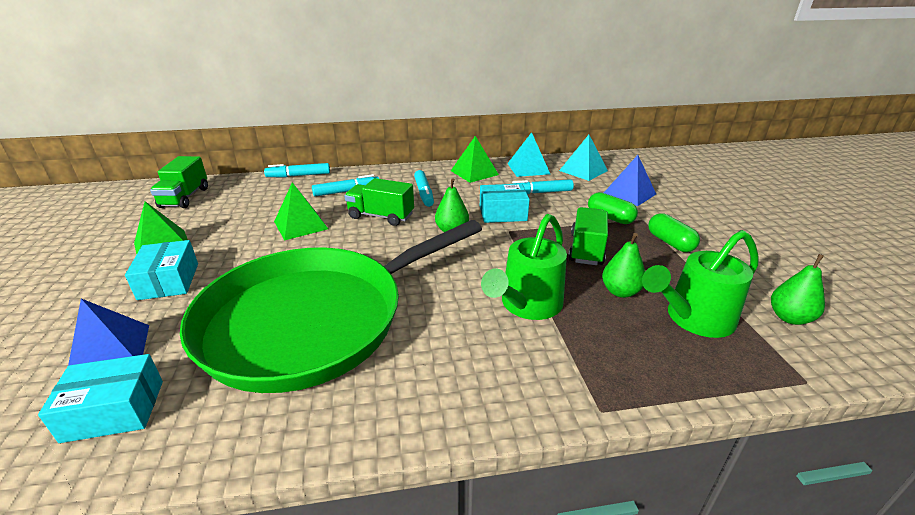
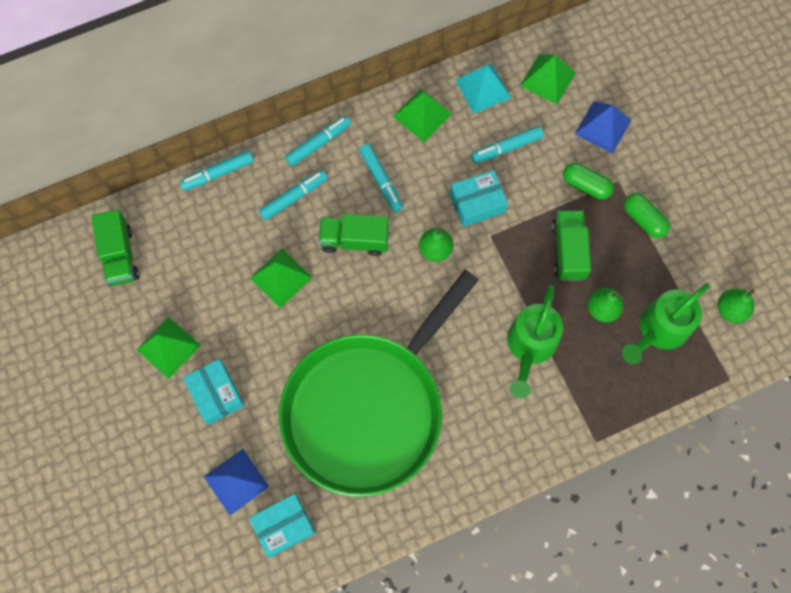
camera: 15 degrees left, 40 degrees up
turquoise pyramid [559,135,608,181] -> green pyramid [520,54,576,105]
none -> turquoise marker [285,115,351,166]

